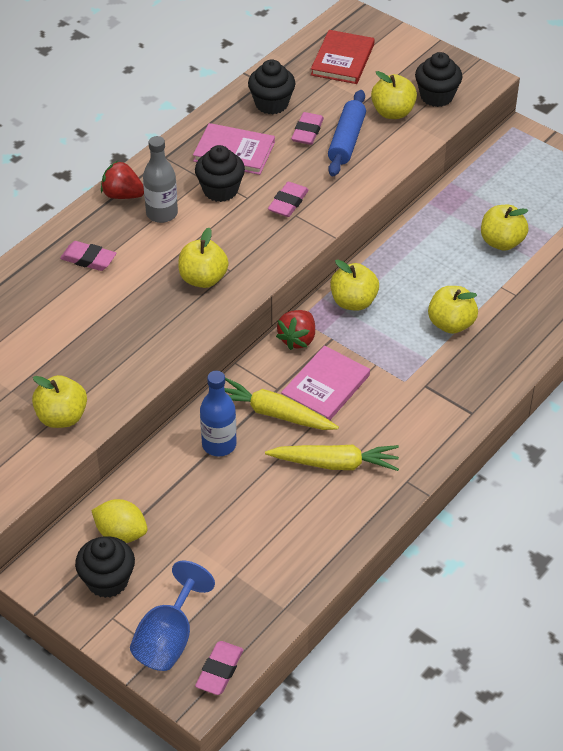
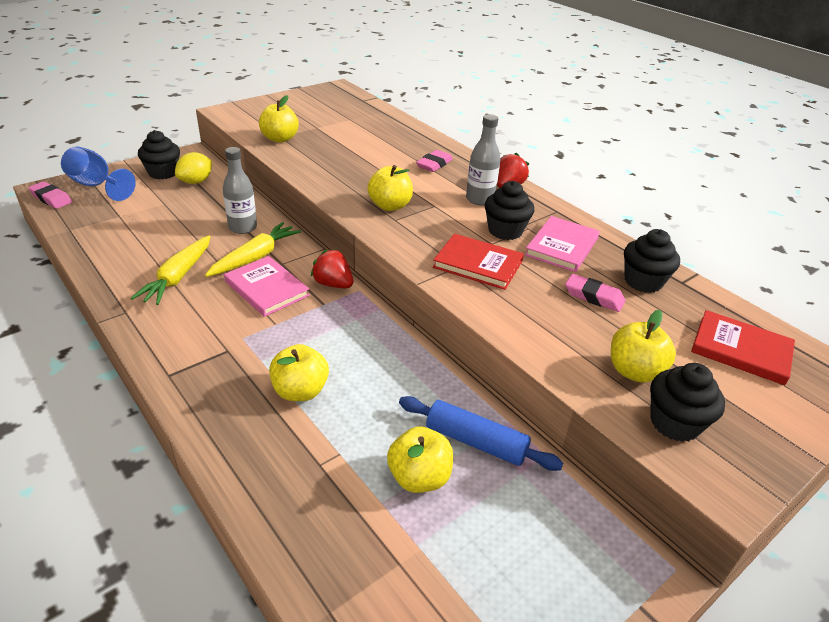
camera: 100 degrees right, 10 degrees down
blue bottle [200,371,237,456] -> grey bottle [223,147,257,234]
pink eraser [268,182,309,217] -> red book [433,234,524,290]
blue rolling pin [328,90,366,177] -> blue rolling pin moved to [399,396,563,471]
yellow apple [330,260,379,311] -> none

